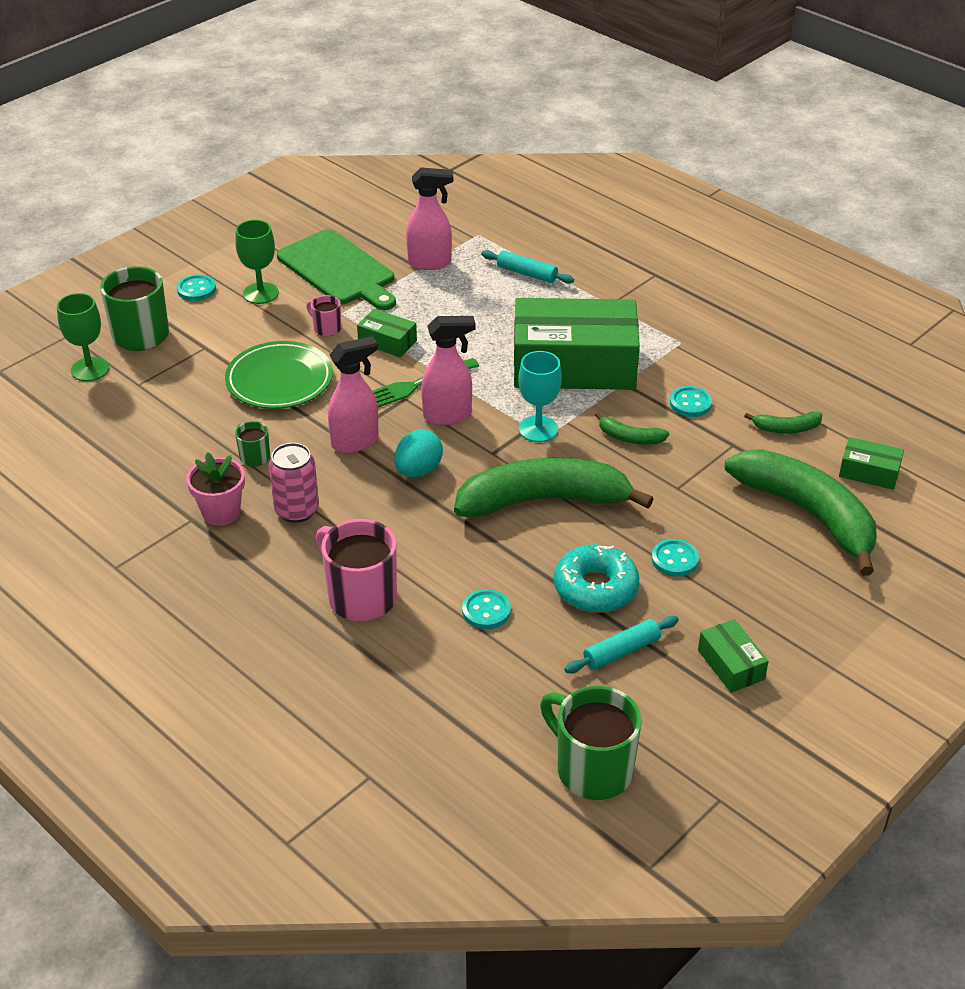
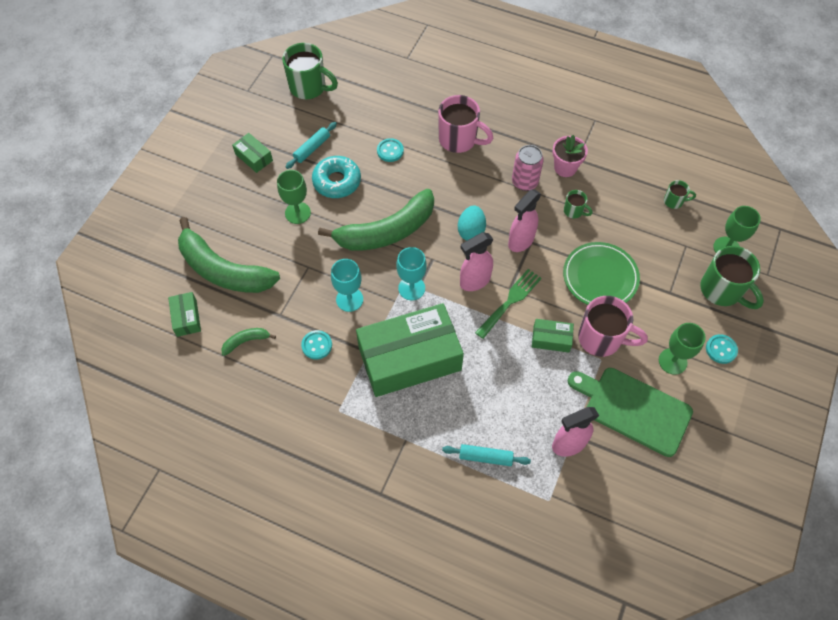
camera: 160 degrees right, 20 degrees up
pink mug [306,295,341,336] -> pink mug [578,296,648,357], size x2.03
green banana [595,412,669,445] -> turquoise goblet [331,259,363,312]
turquoise button [651,539,699,576] -> green goblet [277,170,311,224]
green box [839,437,904,490] -> green box turned 75 degrees clockwise [168,292,201,337]
none -> green mug [664,180,696,209]

